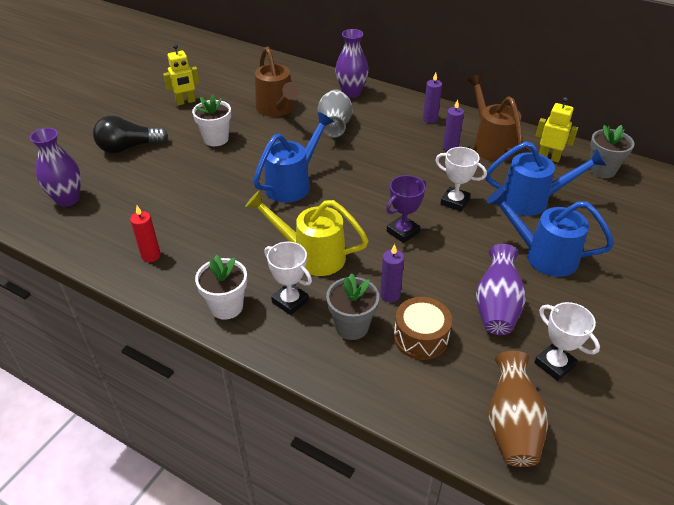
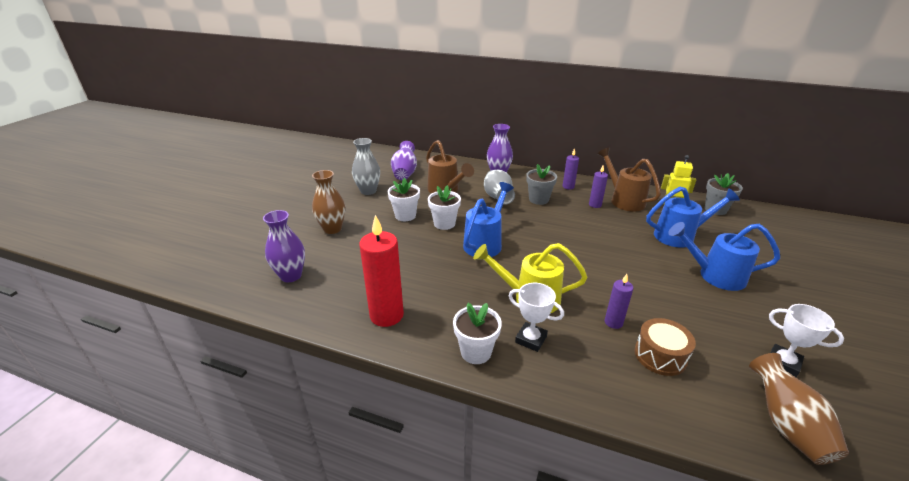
camera: 10 degrees left, 10 degrees down
black light bulb [93,116,168,153] -> brown vase [312,170,345,234]
red candle [130,206,161,262] -> red candle [359,215,404,327], size x1.90
yellow robot [163,44,200,105] -> grey vase [352,138,380,195]
grey flower pot [326,273,379,340] -> grey flower pot moved to [526,164,557,205]
purple trophy [386,175,426,243] -> none
white trophy [435,147,487,212] -> none
purple vase [476,244,526,335] -> purple vase moved to [391,141,417,180]
none -> white flower pot [428,185,461,230]

